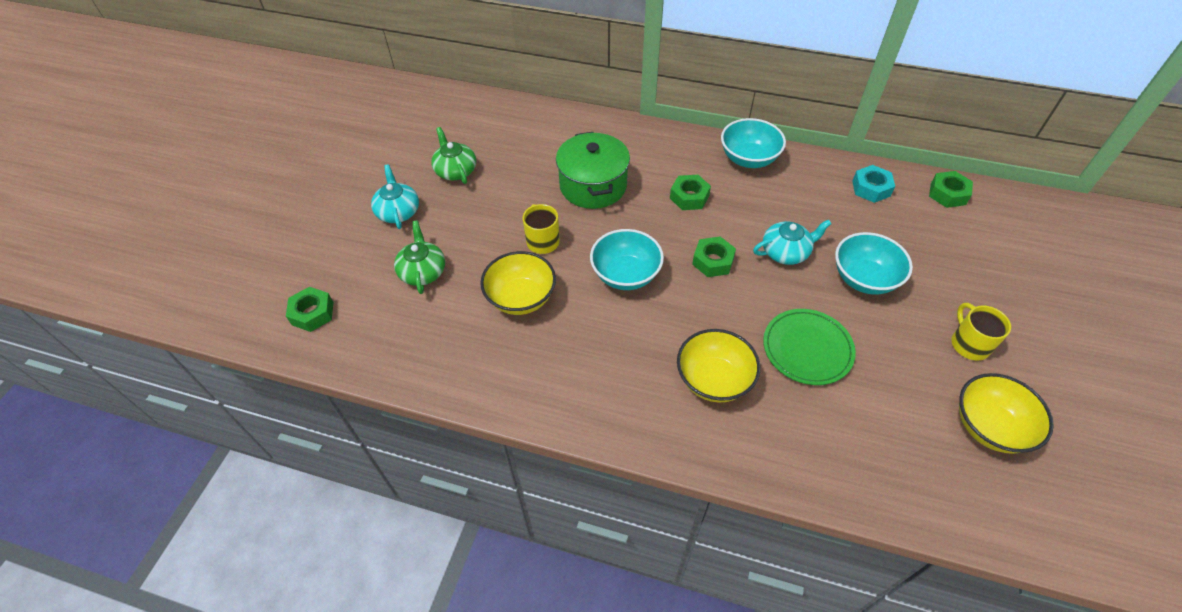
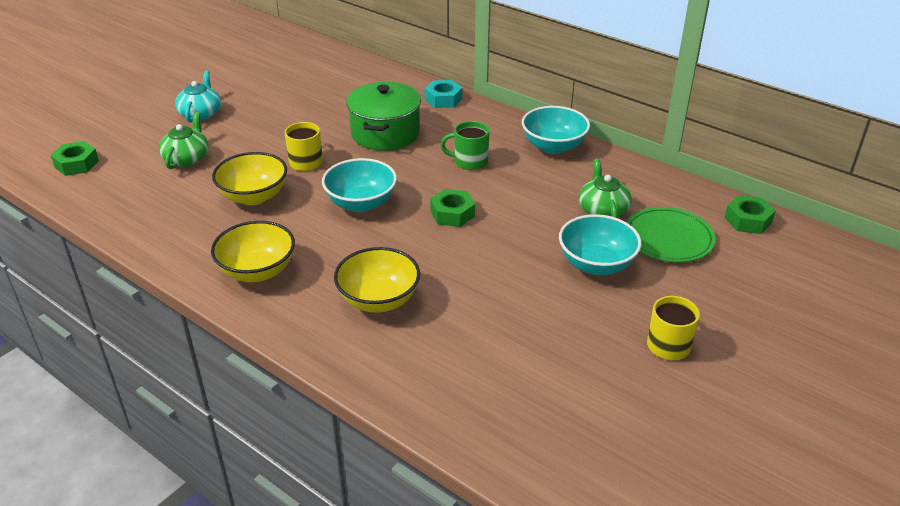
camera: 20 degrees right, 15 degrees down
green teapot [431,127,476,184] -> green teapot moved to [579,159,632,218]
green nut [670,175,711,210] -> green mug [440,121,490,170]
turquoise teapot [753,220,831,265] -> none
green plate [763,309,856,385] -> green plate moved to [626,207,716,262]
turquoise nut [852,165,895,203] -> turquoise nut moved to [425,80,462,108]
yellow bowl [959,373,1054,454] -> yellow bowl moved to [211,221,295,282]

